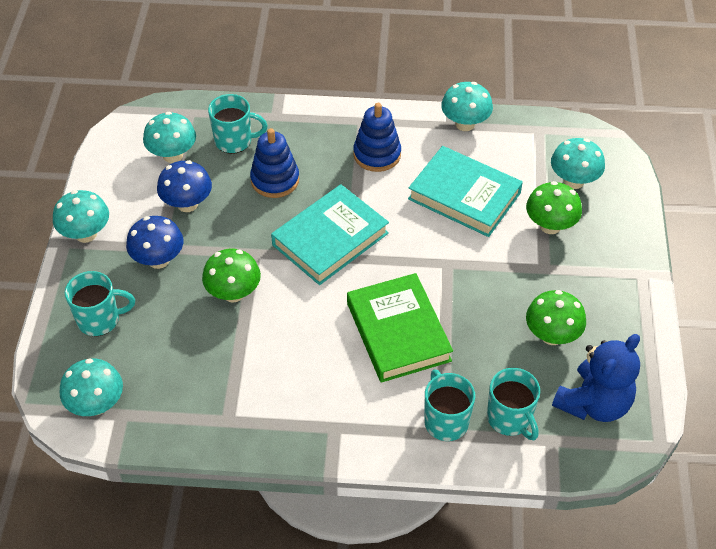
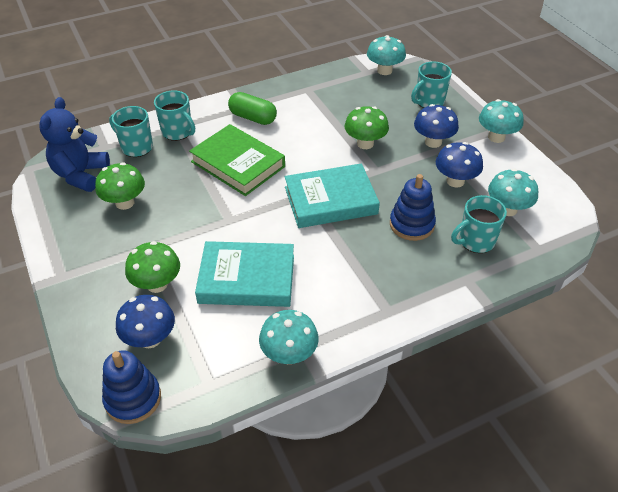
camera: 150 degrees right, 5 degrees down
turquoise book [271,184,389,285] -> turquoise book turned 60 degrees clockwise [284,163,380,228]
blue stacking toy [353,103,401,172] -> blue stacking toy moved to [102,350,161,424]
turquoise mushroom [551,138,605,189] -> blue mushroom [116,295,175,348]
none -> green capsule [228,92,277,125]

